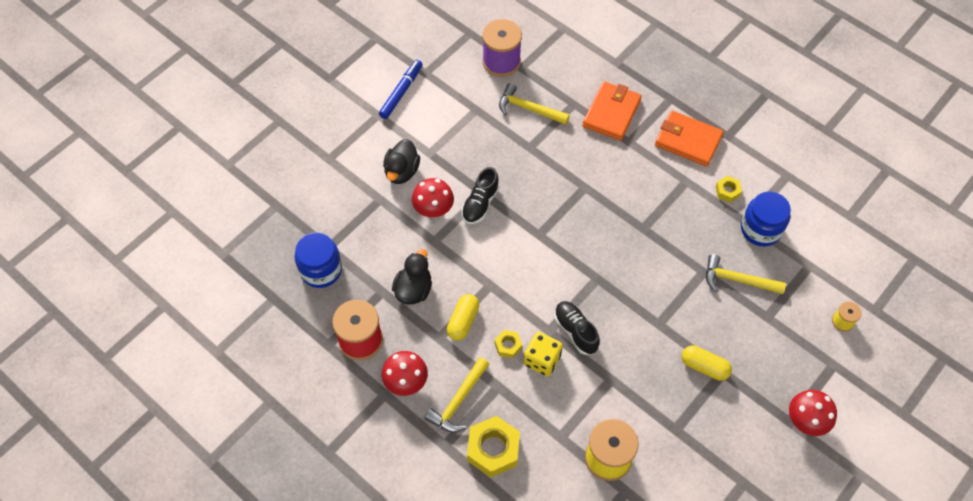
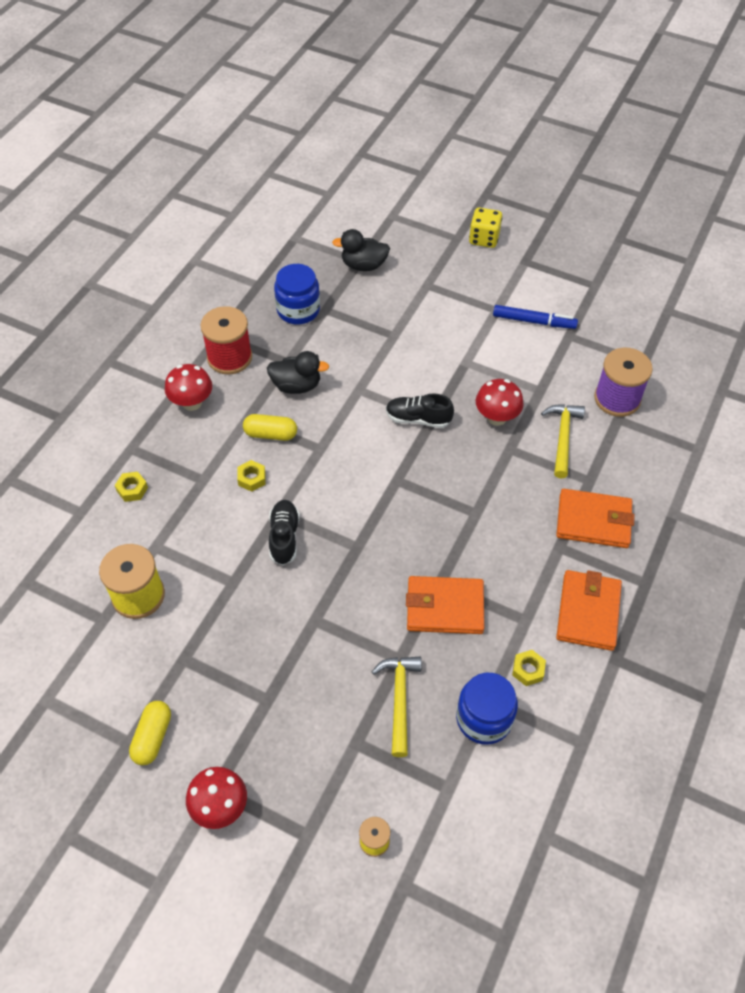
camera: 75 degrees right, 5 degrees down
black duck [383,139,420,184] -> black duck moved to [332,229,390,271]
red mushroom [412,178,454,218] -> red mushroom moved to [476,379,524,426]
yellow hammer [424,357,489,433] -> none
yellow nut [467,416,520,478] -> yellow nut [115,472,148,502], size x0.51
yellow dice [524,332,563,376] -> yellow dice moved to [469,207,502,248]
black shoe [554,301,600,355] -> black shoe turned 45 degrees counterclockwise [269,500,300,566]
yellow capsule [682,346,732,381] -> yellow capsule moved to [129,701,171,765]
none -> orange wallet [406,576,484,634]

